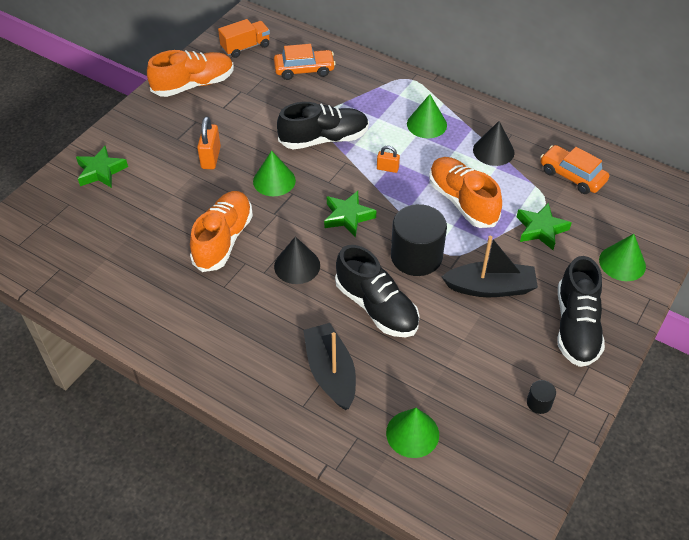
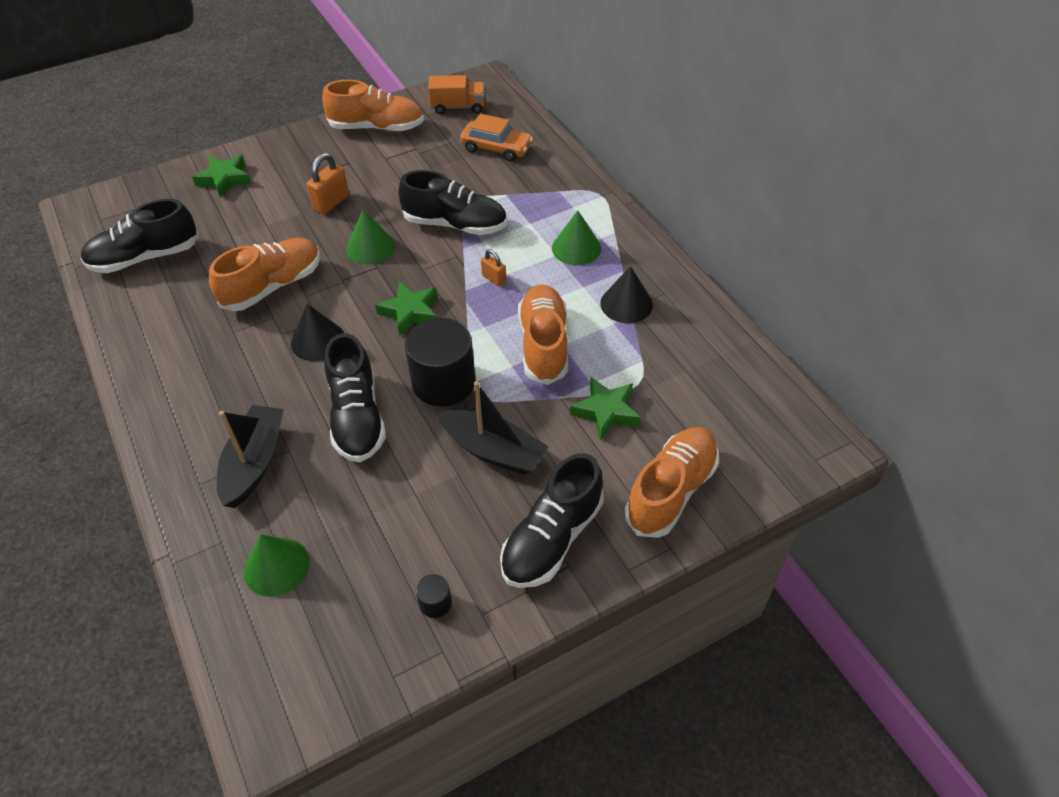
camera: 30 degrees right, 0 degrees up
orange car [540,145,609,194] -> none
green cone [599,234,646,281] -> orange shoe [625,427,719,538]
none -> black shoe [81,199,199,273]

